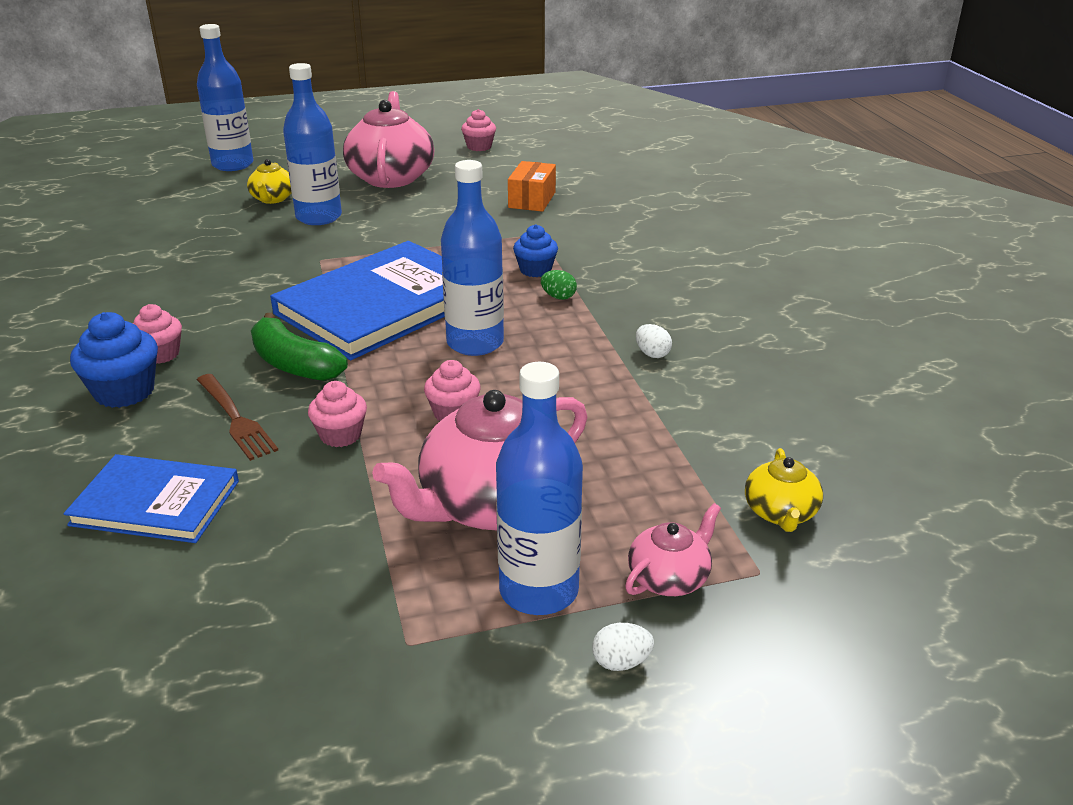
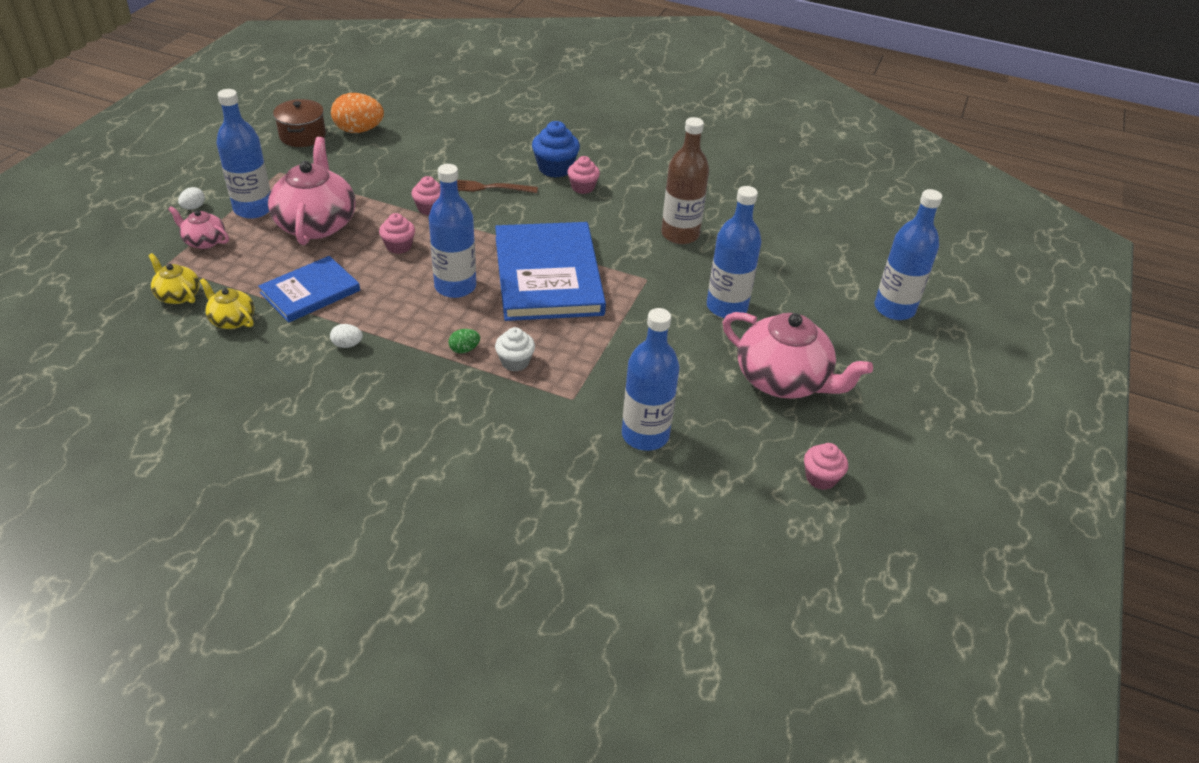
camera: 125 degrees right, 10 degrees up
blue book [64,454,239,543] -> blue book moved to [258,256,360,322]
yellow teapot [247,159,291,204] -> yellow teapot moved to [200,278,255,329]
green banana [251,313,348,381] -> none
orange box [508,161,556,212] -> blue bottle [622,308,679,451]
blue cupcake [513,224,558,277] -> white cupcake [495,327,535,372]
pink teapot [625,503,721,596] -> pink teapot turned 120 degrees clockwise [168,206,229,249]
none -> brown pot [273,99,326,147]
none -> orange egg [331,93,384,133]
none -> brown bottle [661,117,709,244]

